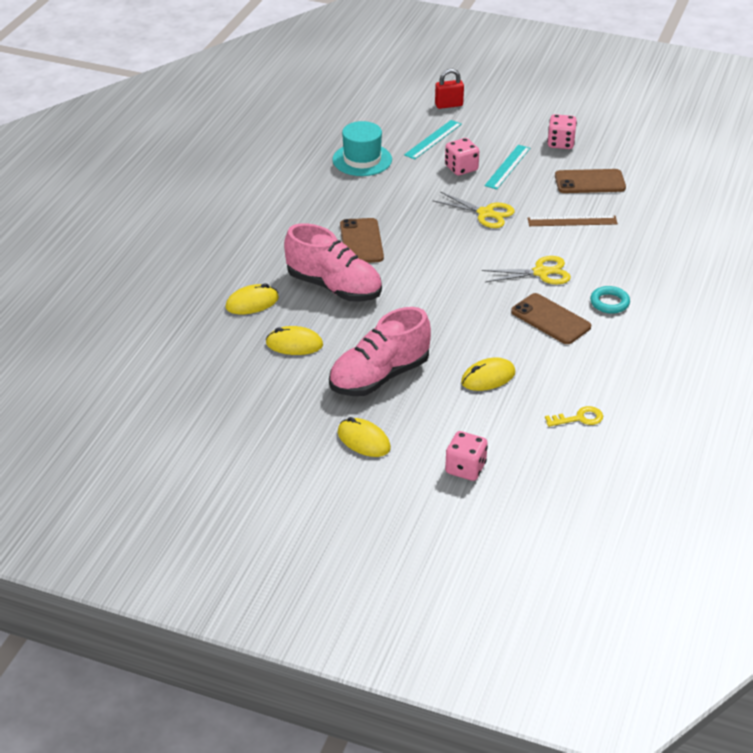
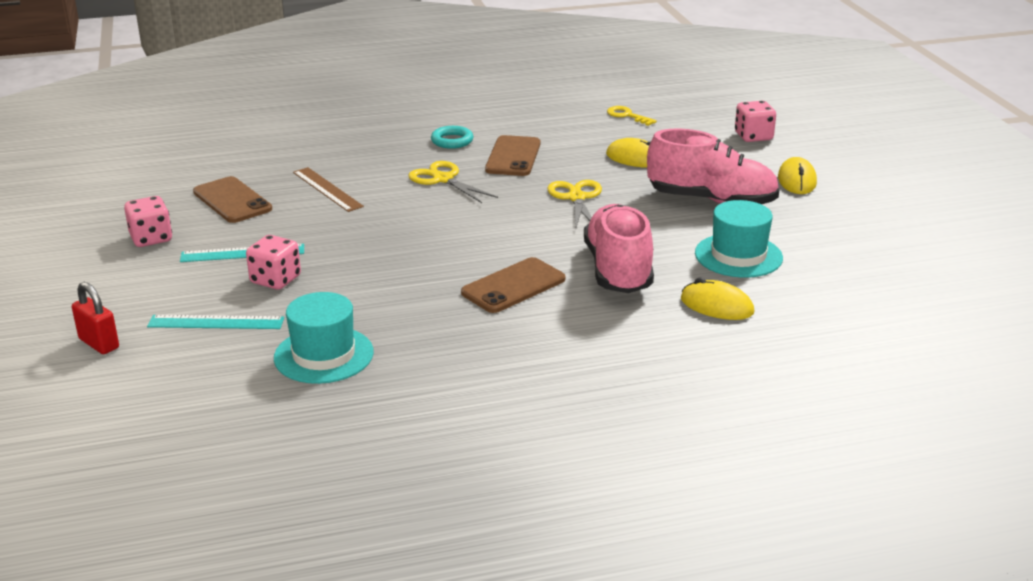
camera: 125 degrees left, 10 degrees down
yellow mouse [266,326,323,355] -> turquoise hat [695,200,783,278]
yellow scissors [433,192,515,228] -> yellow scissors moved to [547,180,602,228]

